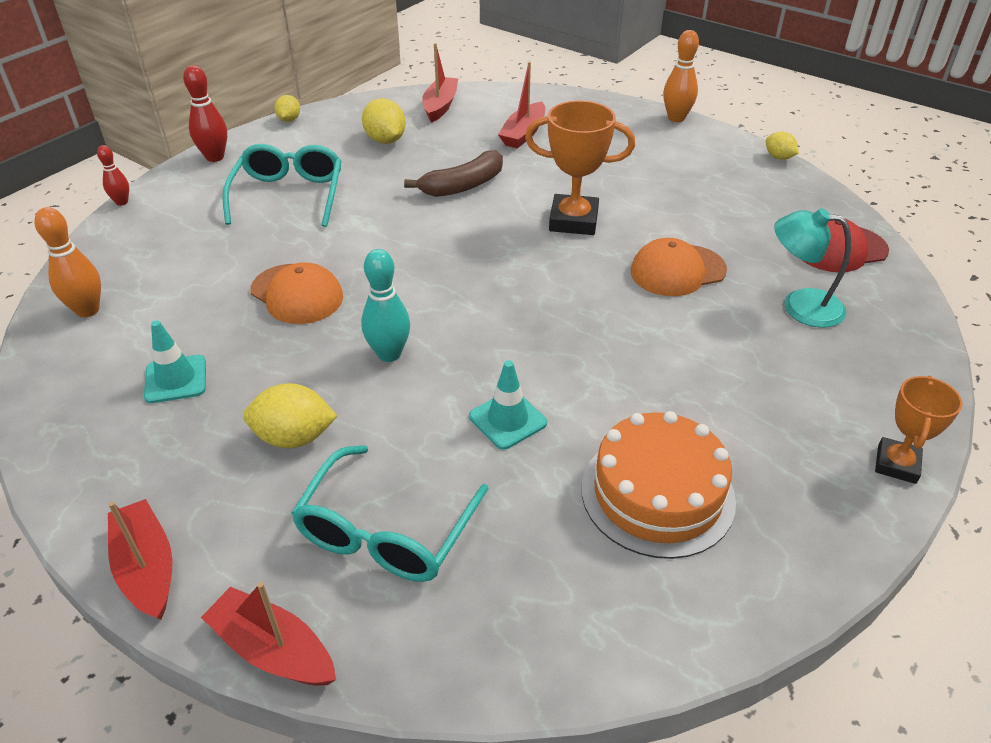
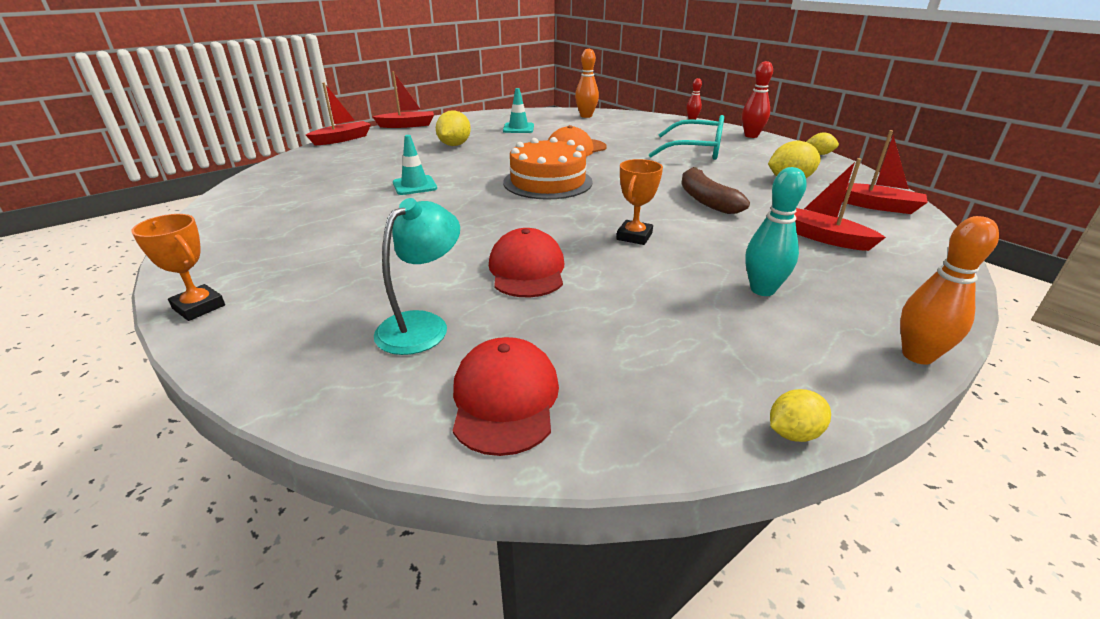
camera: 105 degrees right, 10 degrees down
turquoise glasses [291,445,488,582] -> none
turquoise bowling pin [361,249,410,362] -> turquoise bowling pin moved to [745,167,807,296]
orange trophy [525,101,635,235] -> orange trophy [616,159,663,245], size x0.63
orange cake [581,411,736,559] -> orange cake moved to [503,137,593,200]
orange cap [630,238,727,296] -> red cap [489,228,564,298]

